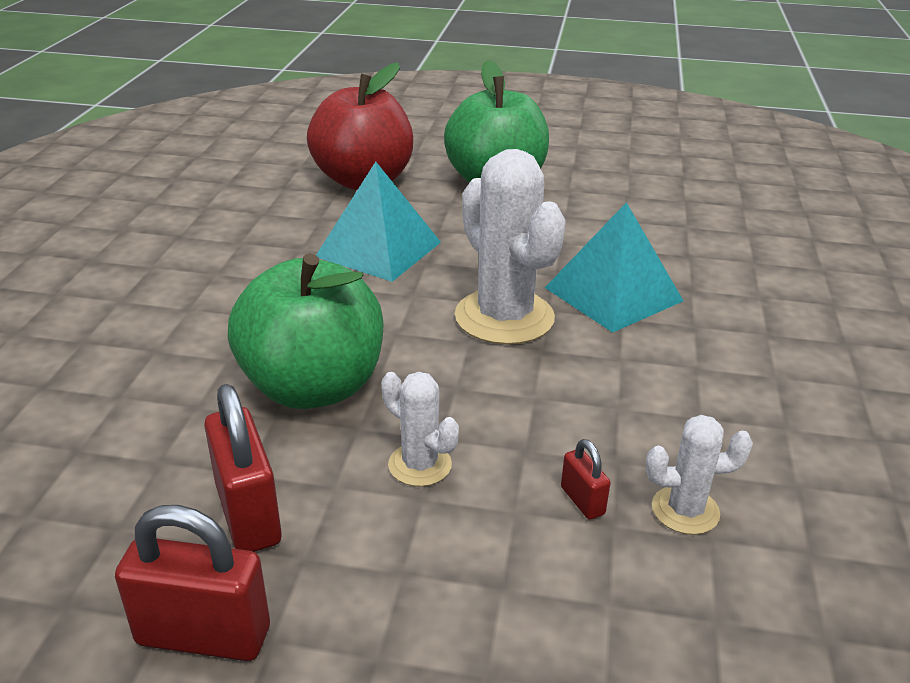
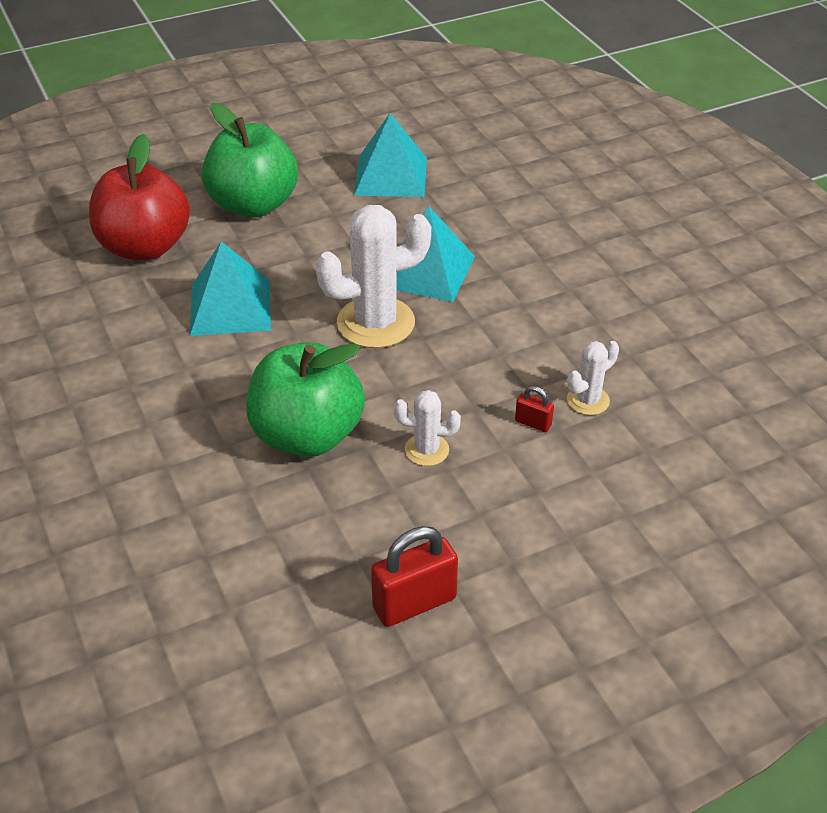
camera: 35 degrees left, 10 degrees up
red padlock [204,384,282,552] -> none
white cactus [455,149,566,345] -> white cactus turned 45 degrees counterclockwise [315,205,431,348]
none -> turquoise pyramid [354,113,427,197]

